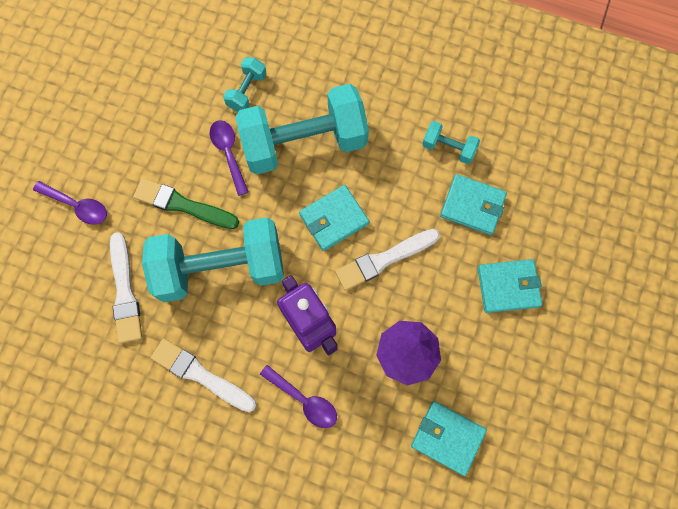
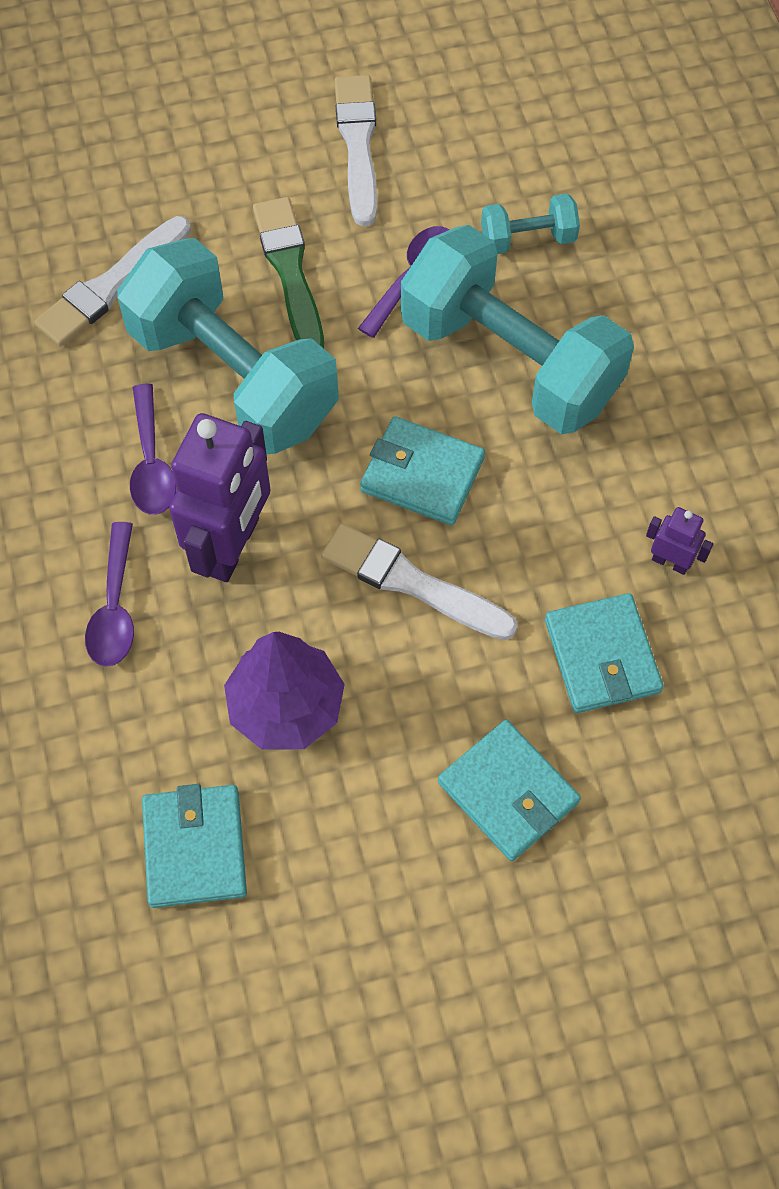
camera: 55 degrees right, 10 degrees down
purple spoon [33,181,107,224] -> purple spoon moved to [130,384,176,515]
white brush [151,338,256,412] -> white brush moved to [334,75,377,226]
turquoise dumbbell [422,121,480,164] -> purple robot [646,507,713,575]

